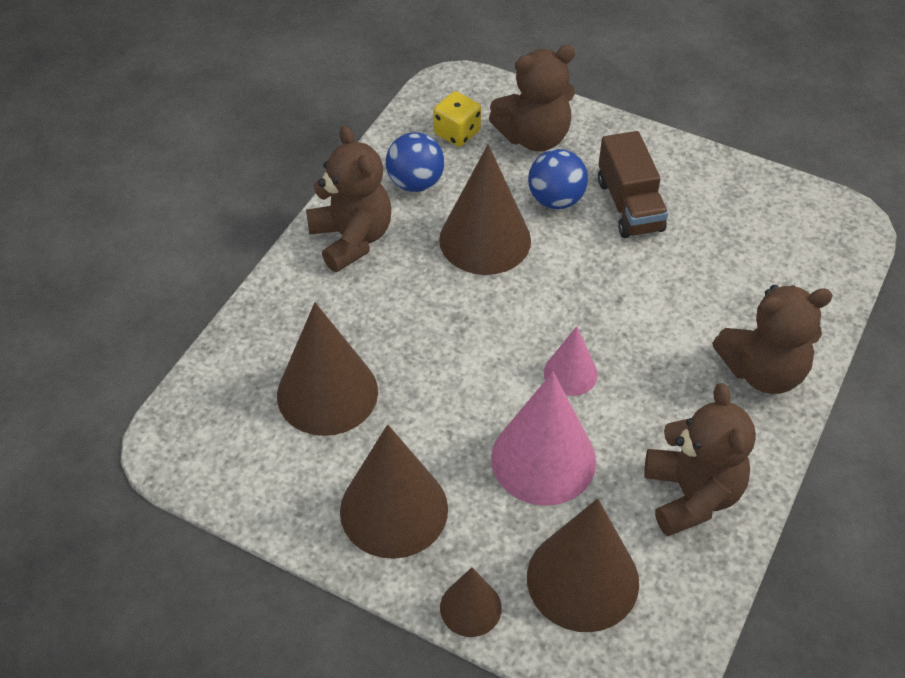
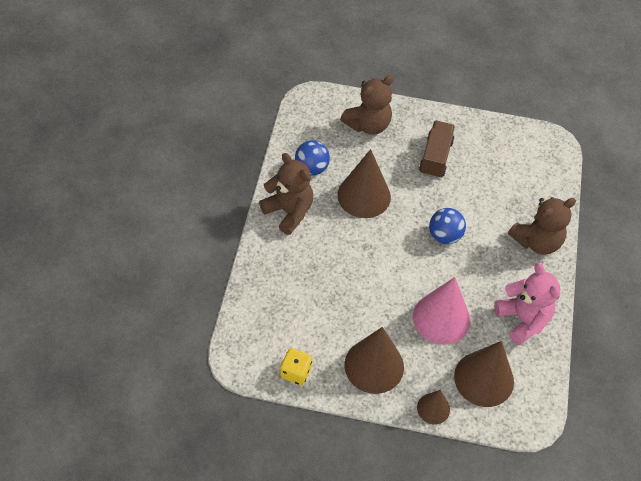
camera: 20 degrees left, 5 degrees up
brown cone [277,303,378,436] -> none
yellow dice [433,91,481,147] -> yellow dice moved to [280,348,312,385]
blue ball [528,149,588,209] -> blue ball moved to [429,208,466,244]
pink cone [544,326,598,396] -> none
brown truck [598,131,668,238] -> brown truck turned 135 degrees counterclockwise [419,121,455,179]
brown teddy bear [644,383,756,536] -> pink teddy bear [494,263,560,345]

